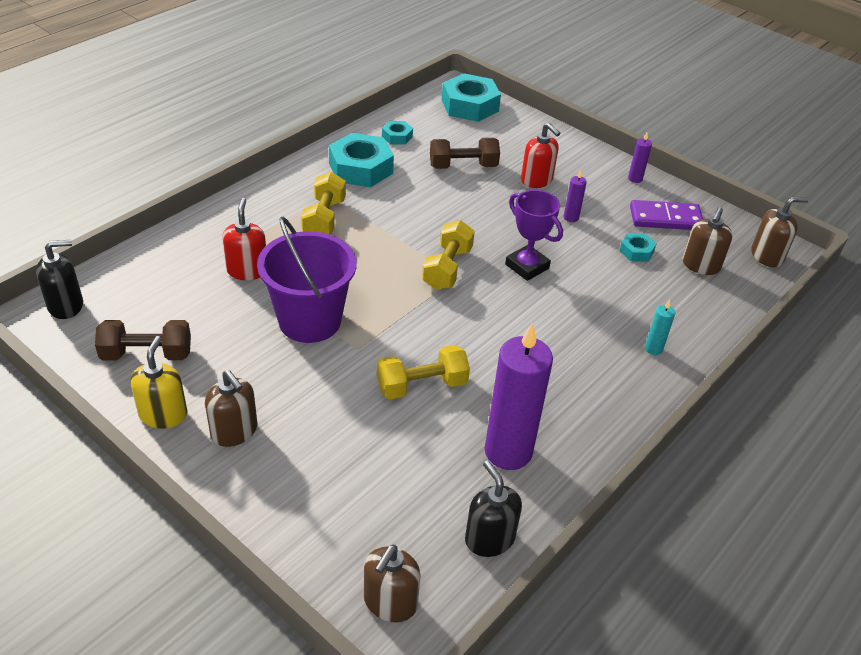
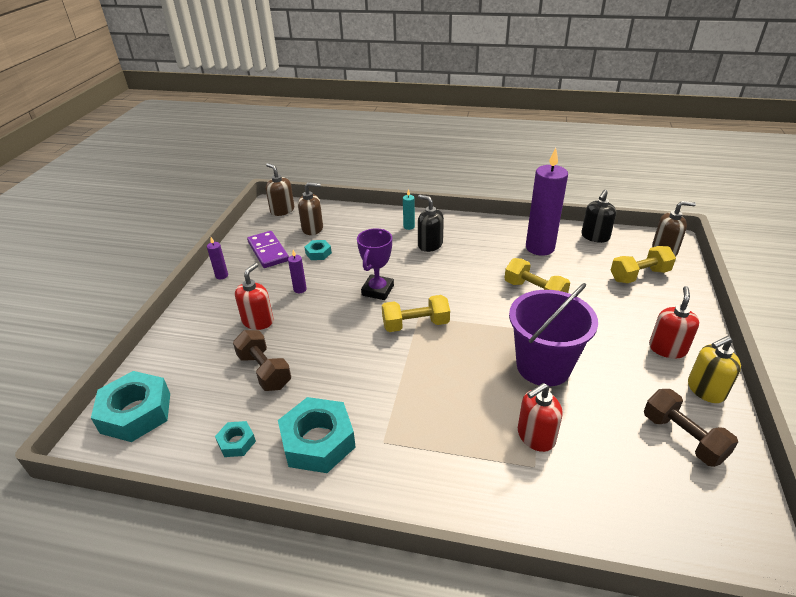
camera: 115 degrees left, 5 degrees down
black soap dispenser [36,240,83,319] -> black soap dispenser moved to [418,195,444,252]
brown soap dispenser [205,370,257,447] -> red soap dispenser [649,286,699,359]
yellow dumbbell [301,172,346,234] -> yellow dumbbell moved to [610,246,676,283]

